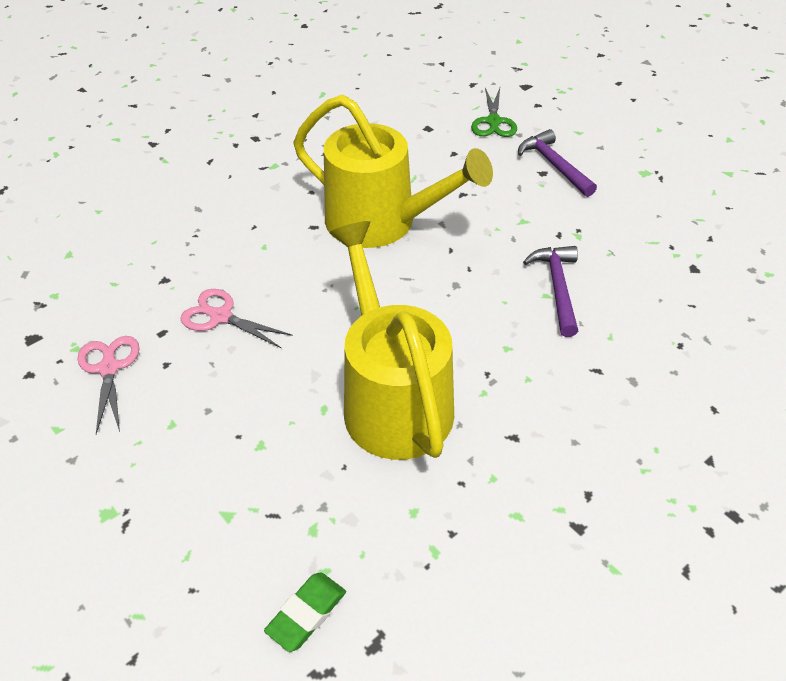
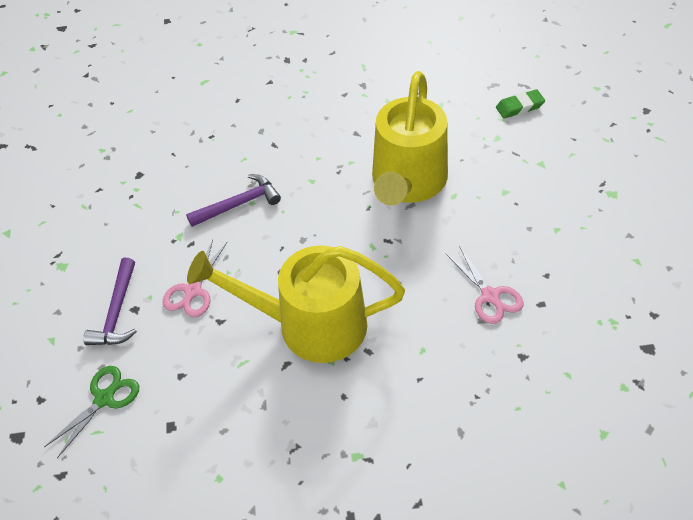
camera: 145 degrees left, 5 degrees up
pink scissors [77,336,139,434] -> pink scissors moved to [162,240,227,317]
yellow watering can [294,95,493,248] -> yellow watering can turned 60 degrees counterclockwise [187,245,405,363]
purple hammer [523,246,578,337] -> purple hammer turned 150 degrees counterclockwise [186,174,281,227]

